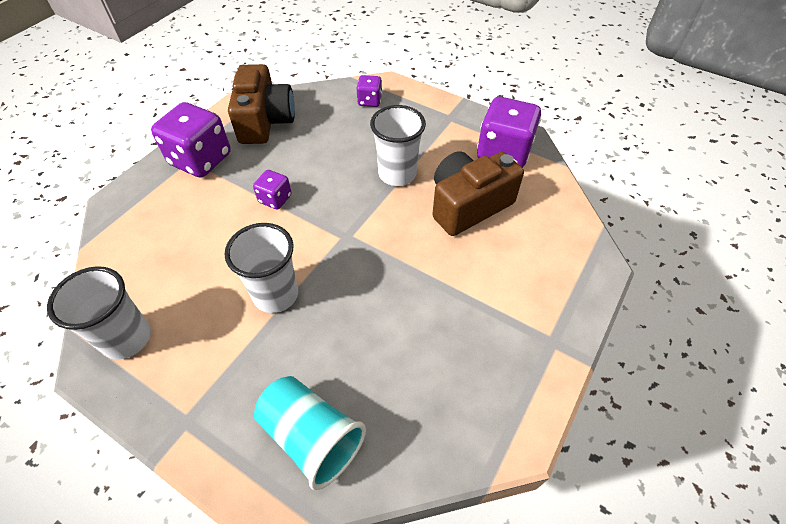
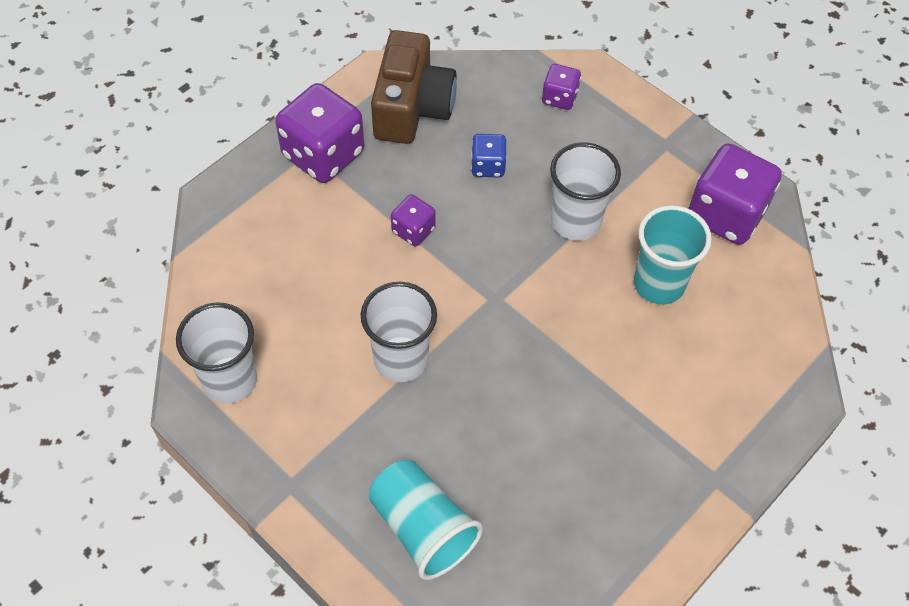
camera: 10 degrees right, 5 degrees up
brown camera [432,151,524,236] -> turquoise cup [634,205,712,304]
none -> blue dice [471,134,507,177]

